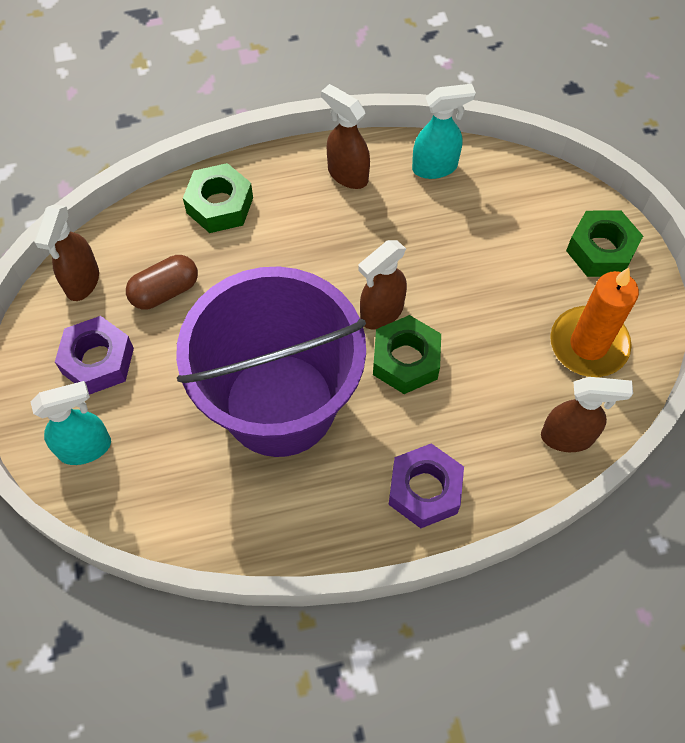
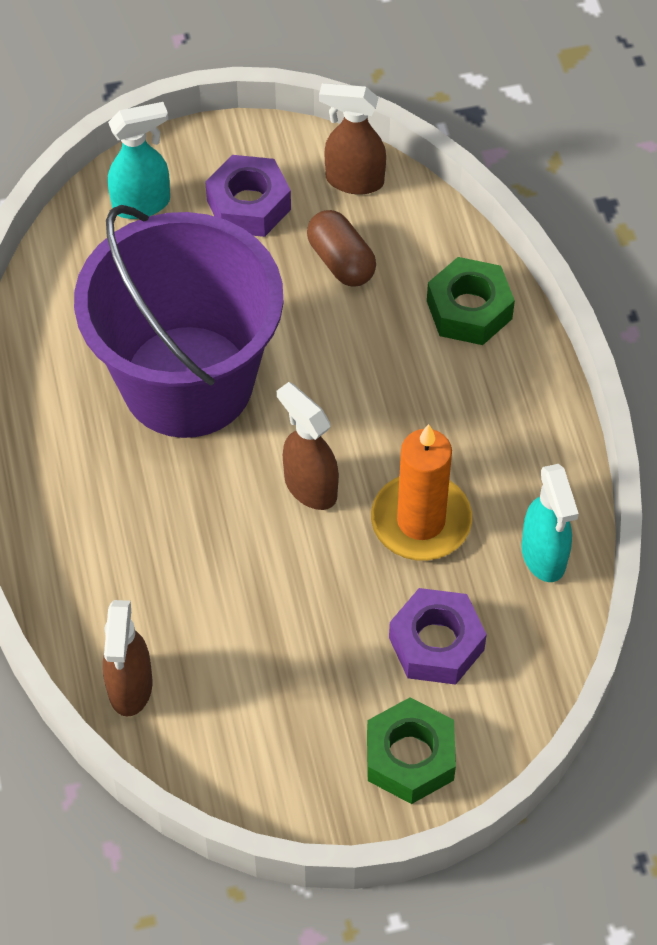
camera: 90 degrees right, 5 degrees down
turquoise spray bottle [31,381,111,465] -> turquoise spray bottle turned 90 degrees counterclockwise [108,102,170,219]
brown spray bottle [321,84,370,189] -> none
green nut [373,315,441,394] -> none
purple nut [389,443,464,528] -> purple nut moved to [389,588,487,685]
orange candle [550,268,639,377] -> orange candle moved to [371,424,472,561]

